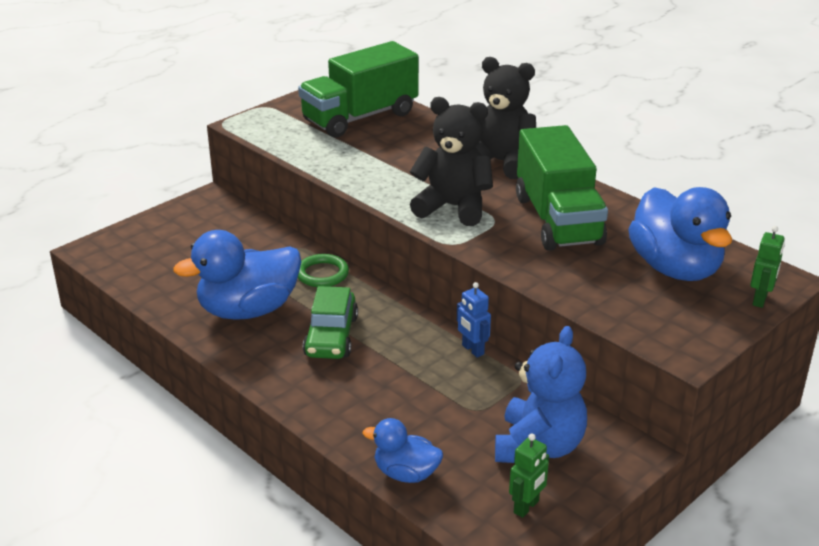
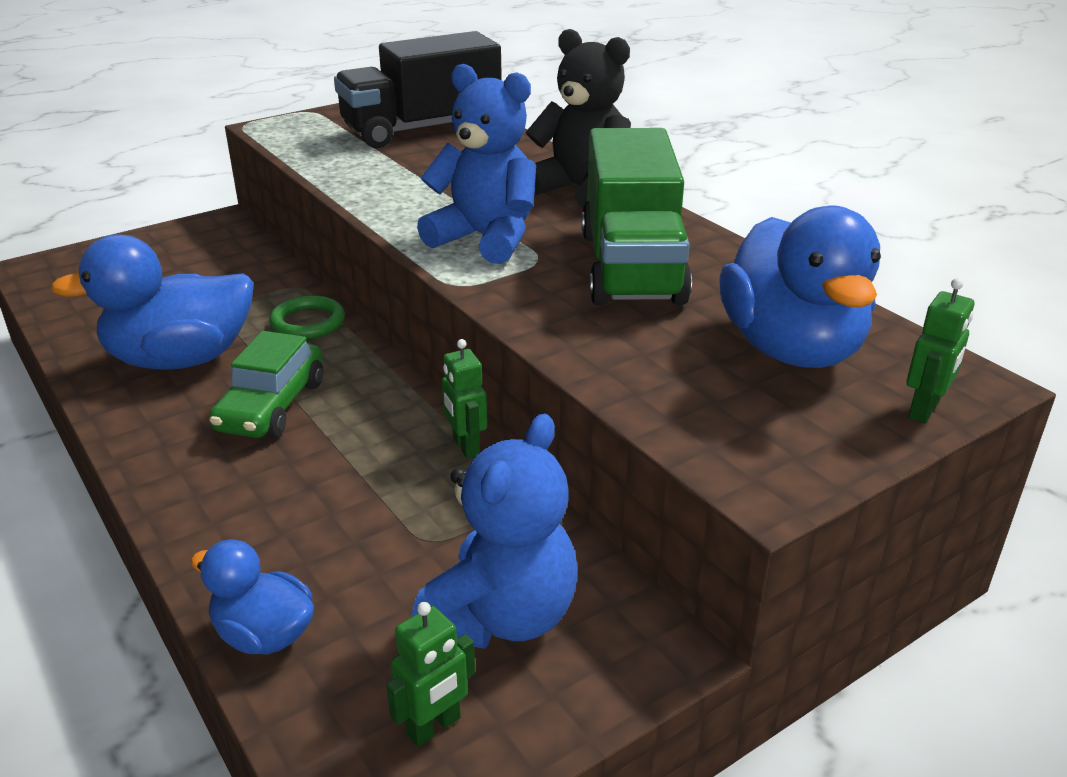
camera: 10 degrees right, 0 degrees up
green truck [298,41,419,138] -> black truck [334,31,502,148]
black teddy bear [410,97,493,226] -> blue teddy bear [417,64,536,264]
blue robot [457,282,491,358] -> green robot [442,339,487,459]

